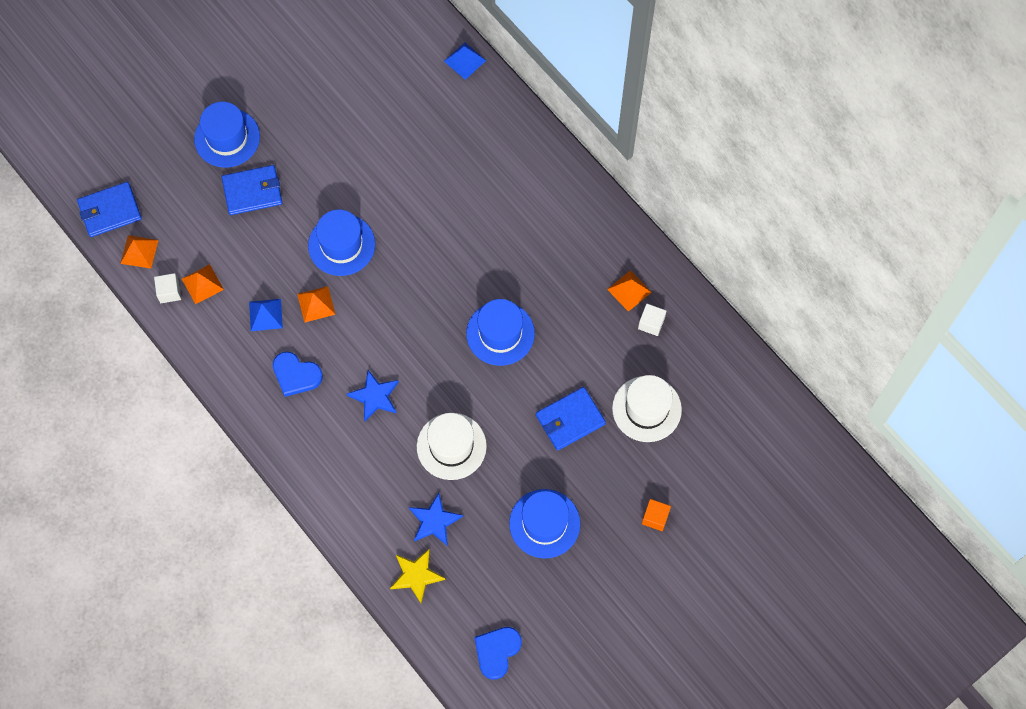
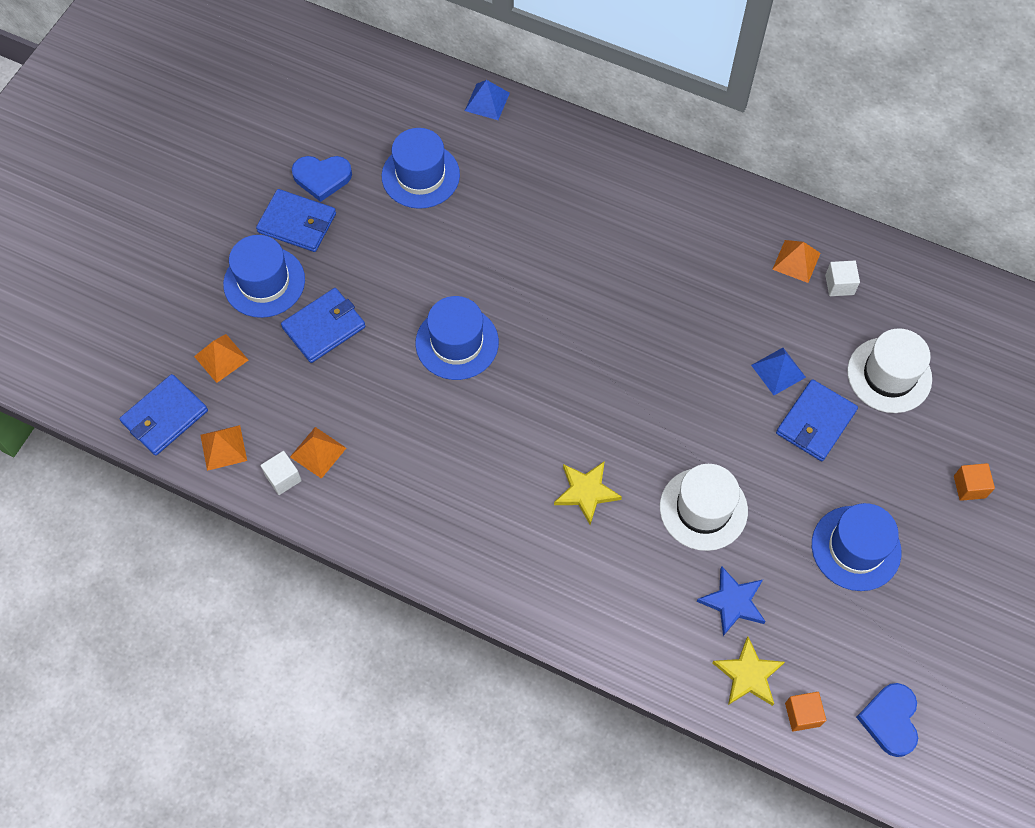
camera: 25 degrees left, 5 degrees down
blue pyramid [249,299,283,331] -> blue pyramid moved to [751,348,806,395]
blue heart [273,352,323,397] -> blue heart moved to [292,156,352,202]
orange pyramid [297,286,336,323] -> orange pyramid moved to [194,334,248,383]
blue star [347,370,399,421] -> yellow star [554,461,622,525]
blue hat [466,299,535,366] -> blue hat moved to [382,128,460,209]
none -> blue wallet [256,189,336,252]
none -> orange cube [785,692,826,731]

